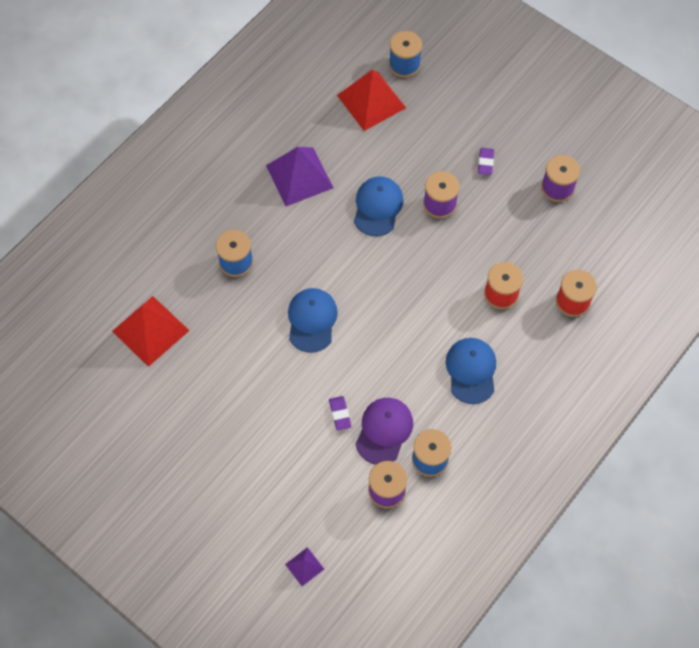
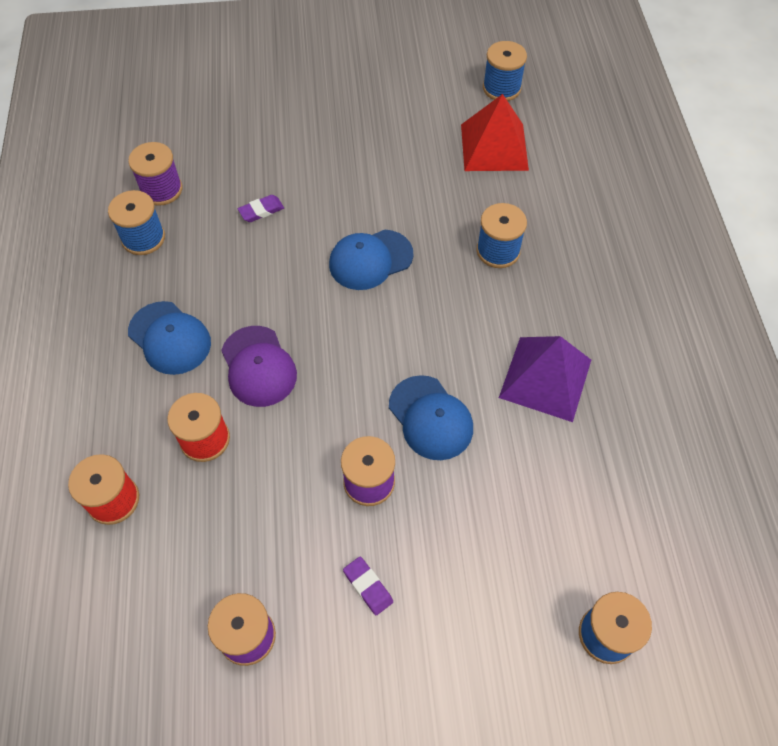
camera: 135 degrees right, 5 degrees down
purple pyramid [285,547,324,586] -> none
blue cap [288,288,338,353] -> blue cap turned 105 degrees clockwise [329,230,413,290]
purple eraser [329,396,351,431] -> purple eraser turned 60 degrees counterclockwise [238,195,284,222]
red pyramid [337,70,406,131] -> none
purple cap [356,398,413,465] -> purple cap moved to [221,326,297,407]
none -> blue spool [483,41,527,101]

